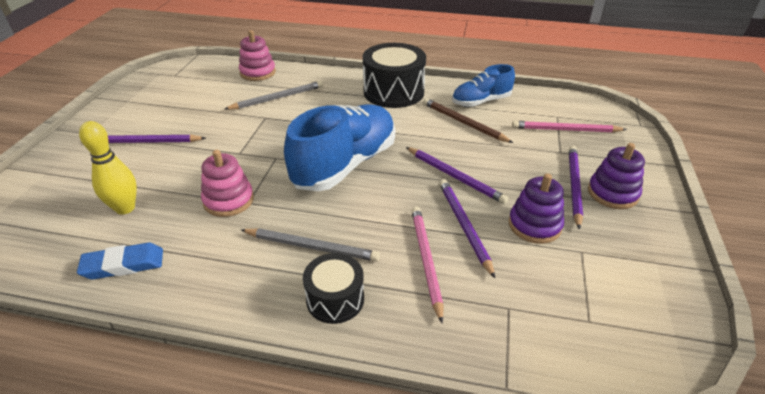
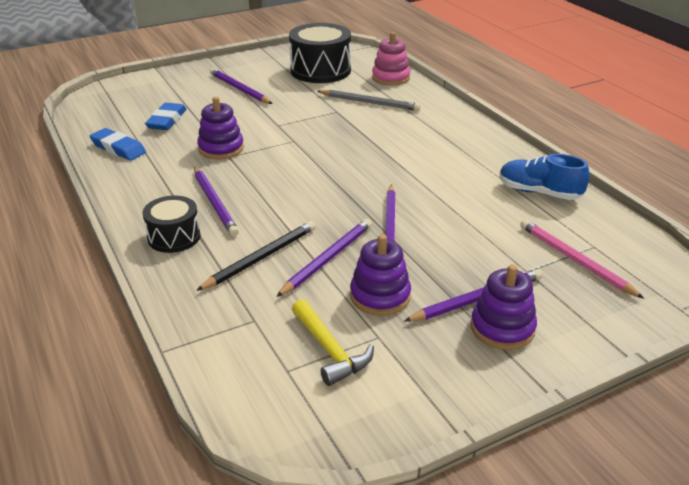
camera: 50 degrees right, 5 degrees down
yellow bowling pin [79,121,137,215] -> blue eraser [145,103,187,130]
pink stacking toy [201,150,254,217] -> purple stacking toy [197,97,244,160]
grey pencil [241,228,380,261] -> purple pencil [194,166,239,236]
blue shoe [284,104,395,191] -> none
black drum [363,43,426,108] -> black drum moved to [289,23,351,83]
pink pencil [412,207,443,323] -> black pencil [196,221,316,291]
brown pencil [423,98,513,143] -> none
none -> yellow hammer [292,299,374,386]

